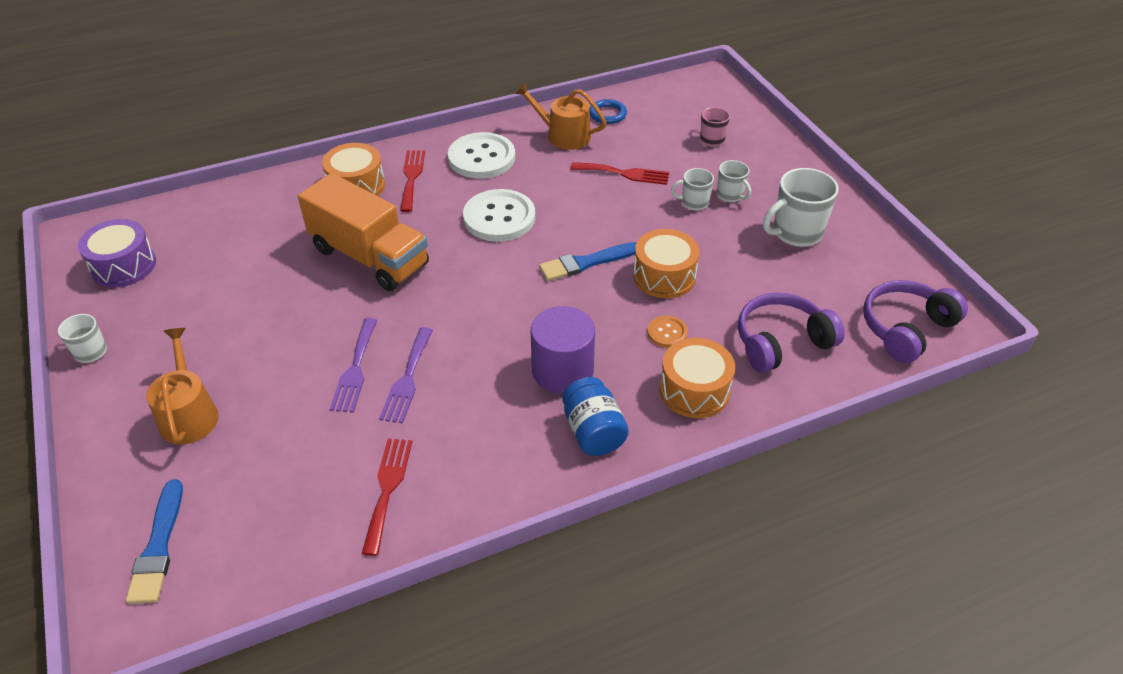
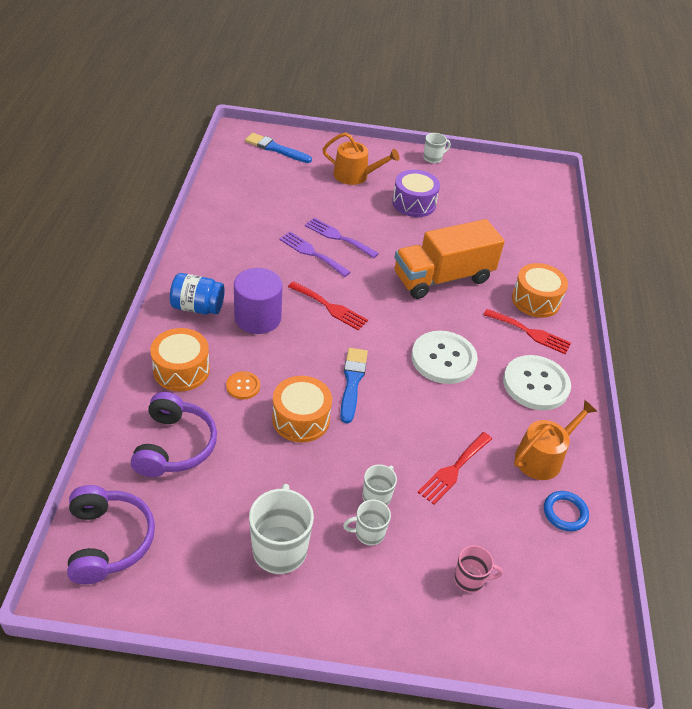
camera: 115 degrees right, 0 degrees up
purple drum [78,219,156,287] -> purple drum moved to [392,170,440,217]
red fork [362,439,412,556] -> red fork moved to [288,281,368,330]

